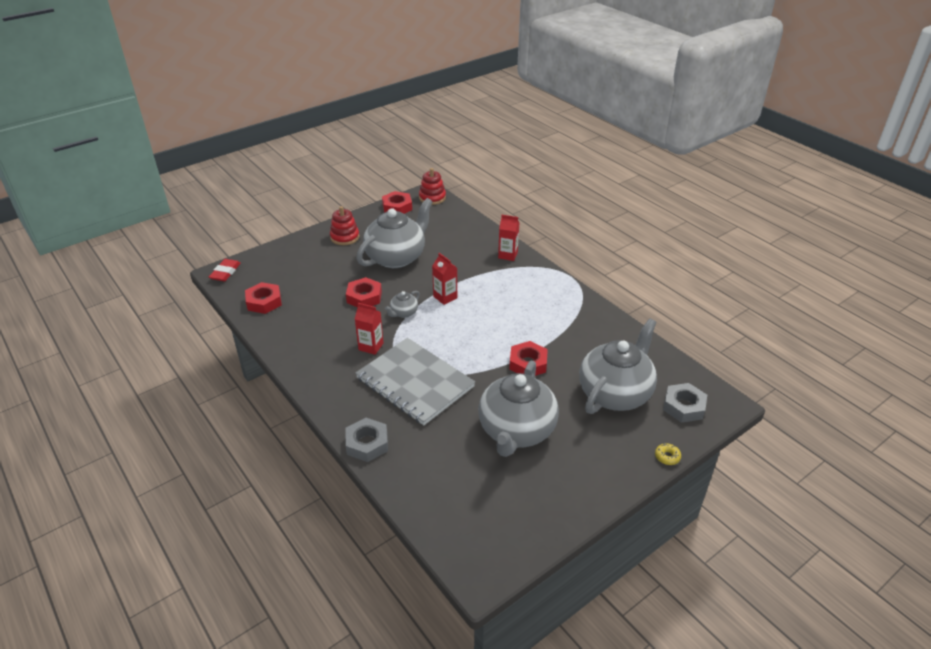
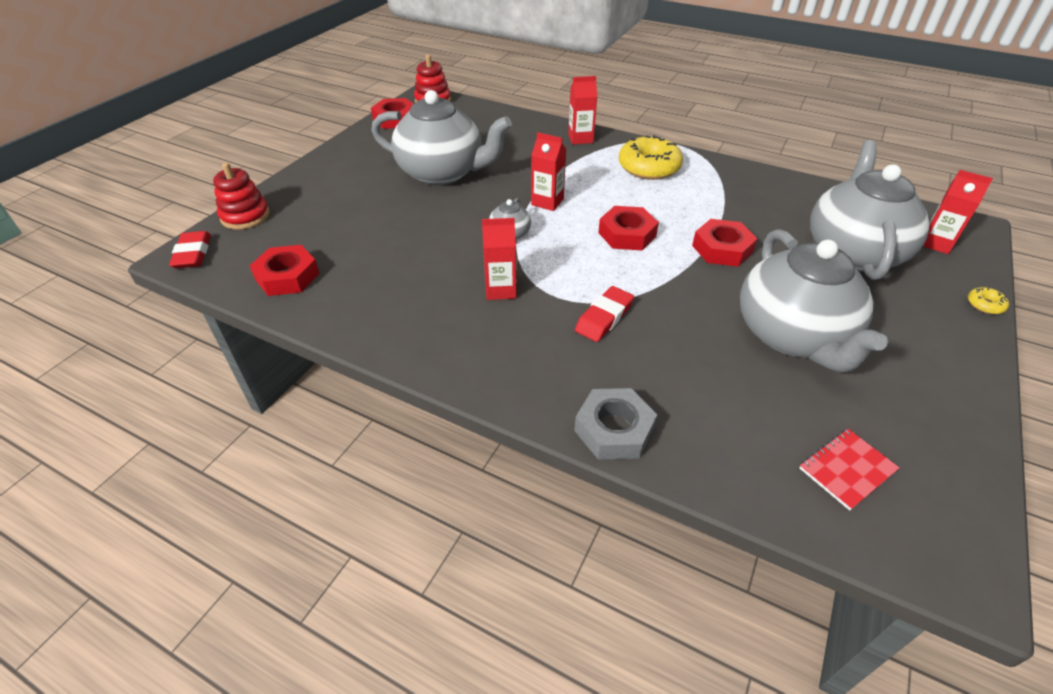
camera: 25 degrees left, 5 degrees up
red stacking toy [330,206,359,245] -> red stacking toy moved to [213,163,270,230]
red nut [346,277,382,307] -> red nut moved to [598,206,659,250]
grey teapot [356,198,432,268] -> grey teapot turned 90 degrees clockwise [372,90,512,185]
grey notebook [356,338,475,425] -> red eraser [575,286,634,342]
grey nut [663,383,707,423] -> red carton [923,170,993,254]
none -> yellow donut [619,135,683,180]
none -> red notebook [800,429,900,510]

